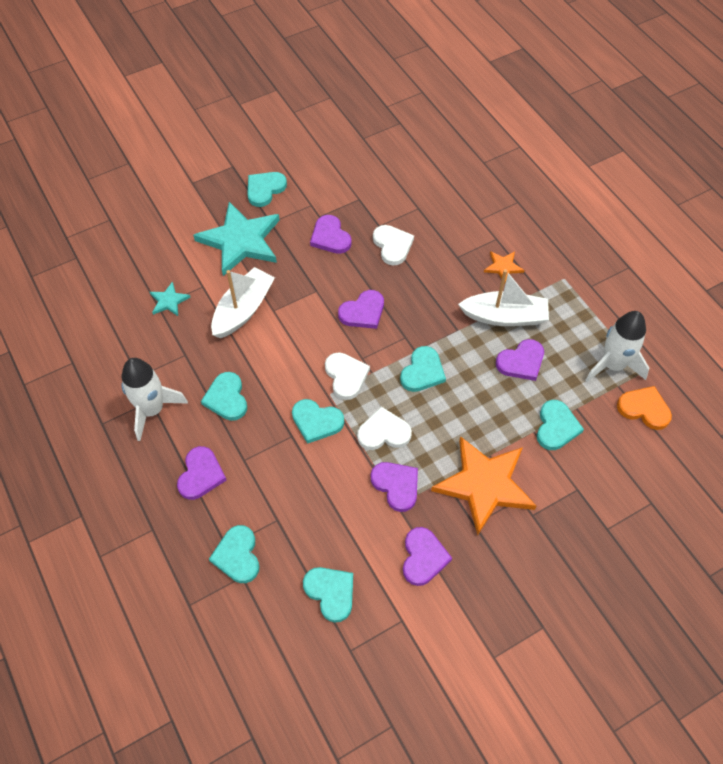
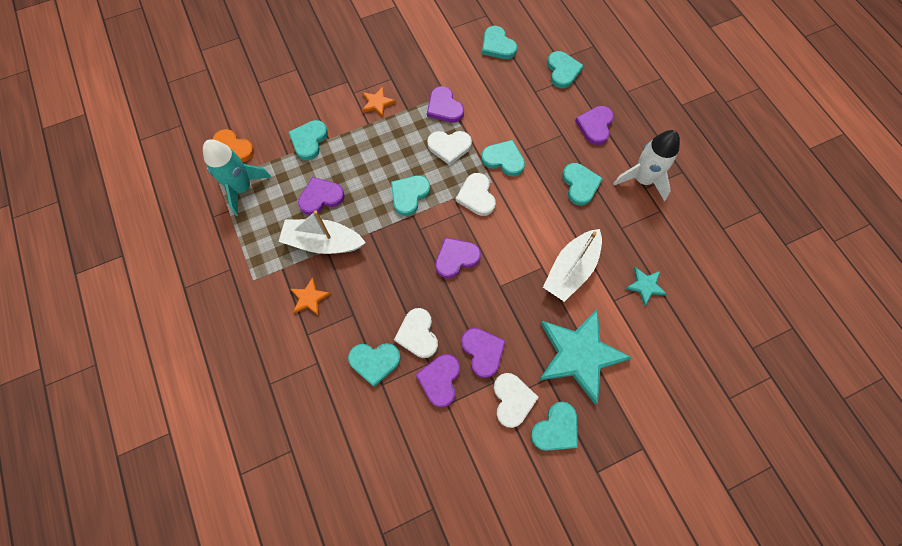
camera: 175 degrees left, 10 degrees up
purple heart [403,527,452,586] -> purple heart moved to [415,354,460,407]
orange star [431,436,537,535] -> orange star [362,87,396,117], size x0.45
white rocket [586,311,649,382] -> turquoise rocket [203,139,271,216]
none -> turquoise heart [348,343,401,387]
none -> white heart [494,373,539,428]

